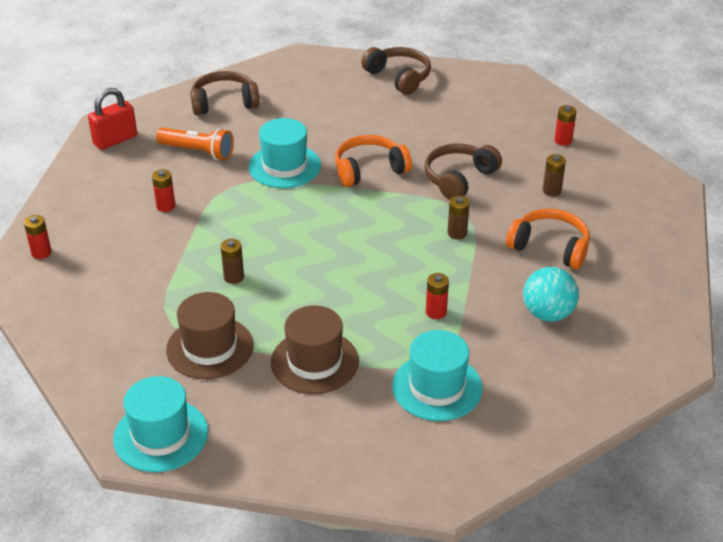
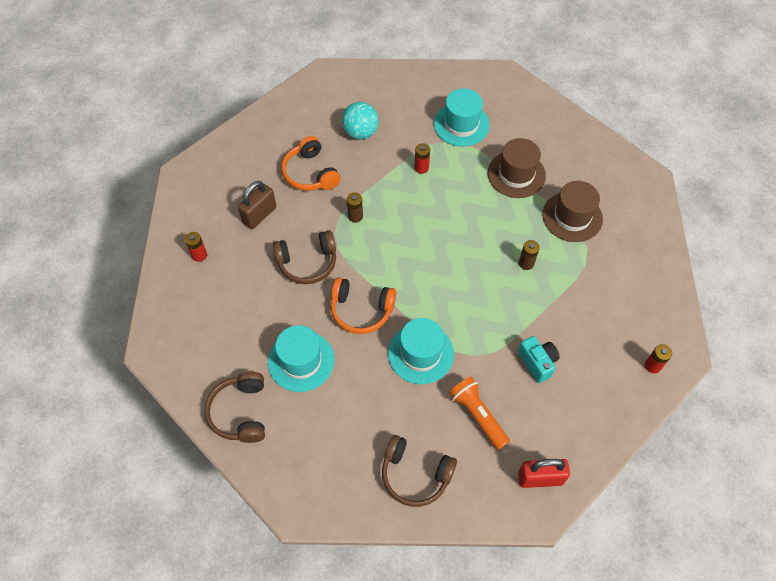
camera: 145 degrees left, 20 degrees up
turquoise hat [113,376,208,472] -> turquoise hat moved to [268,325,335,392]
red battery [152,169,175,212] -> turquoise camera [518,336,560,383]
brown battery [543,154,566,196] -> brown padlock [238,181,276,229]

